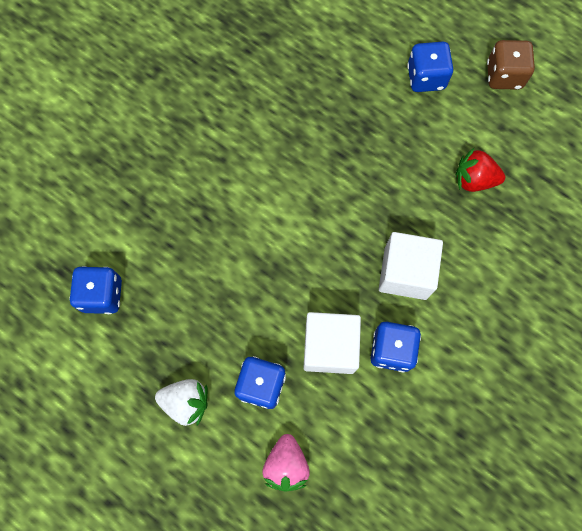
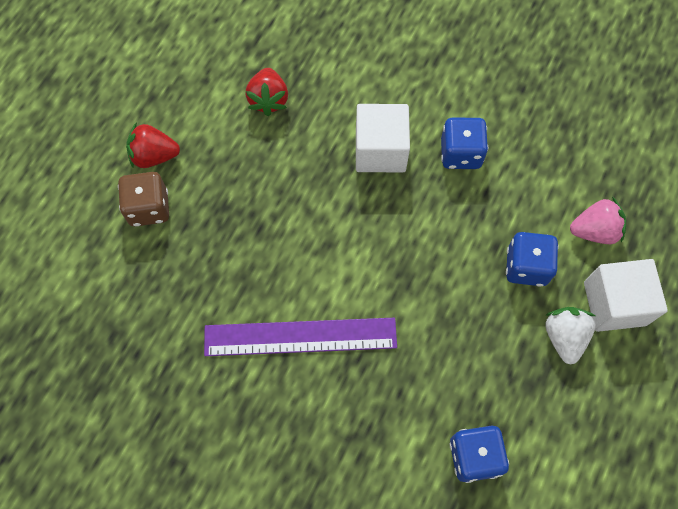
camera: 100 degrees left, 5 degrees down
white cube [303,312,361,374] -> white cube moved to [584,259,668,332]
blue dice [407,42,453,92] -> red strawberry [126,122,180,168]
brown dice [487,40,535,90] -> brown dice moved to [118,172,169,227]
none -> purple ruler [204,318,397,356]

